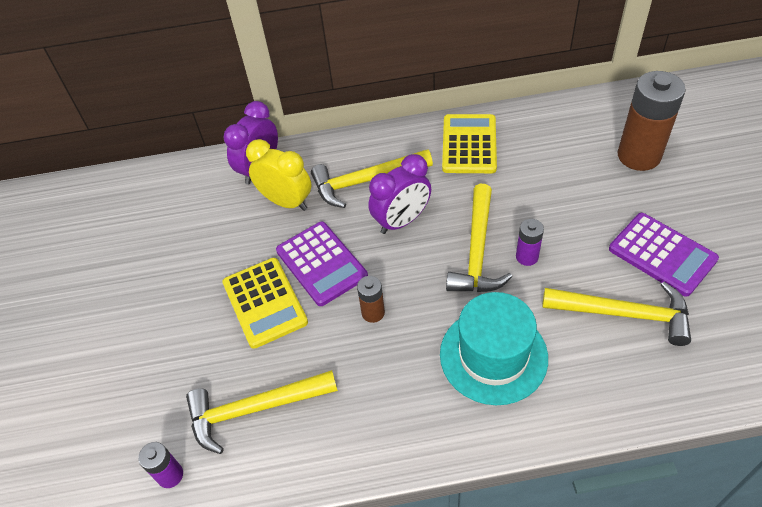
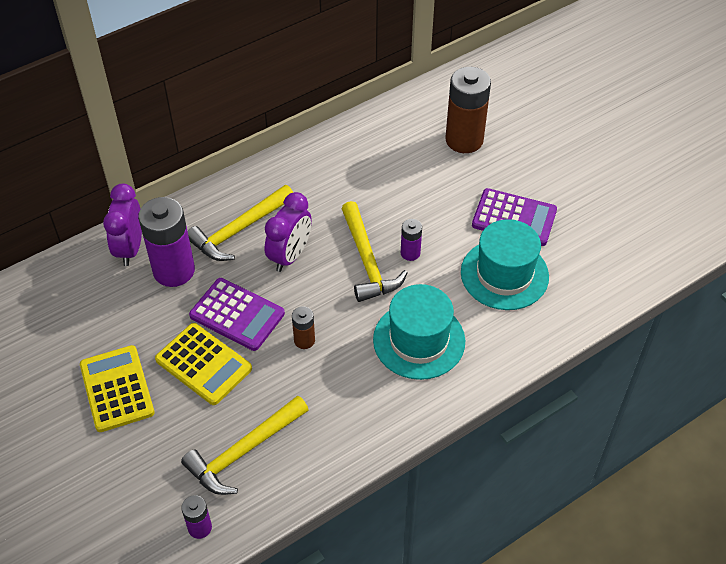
camera: 30 degrees left, 0 degrees up
yellow clock [246,139,312,211] -> purple battery [138,197,195,287]
yellow calculator [442,114,497,173] -> yellow calculator moved to [80,345,155,432]
yellow hammer [542,282,691,346] -> turquoise hat [461,219,549,310]

